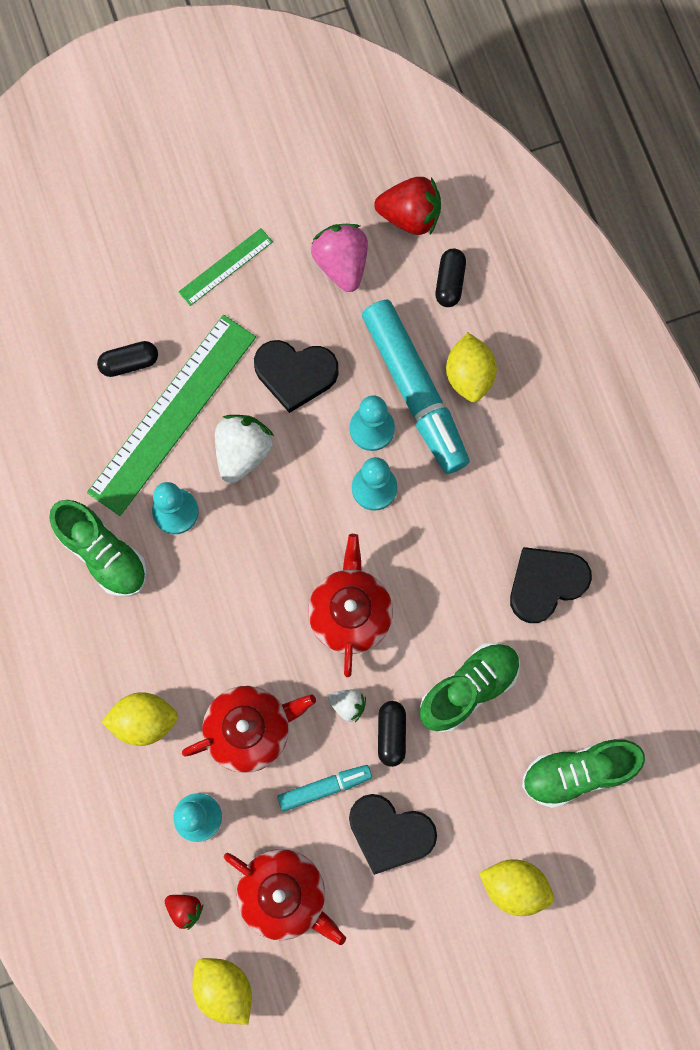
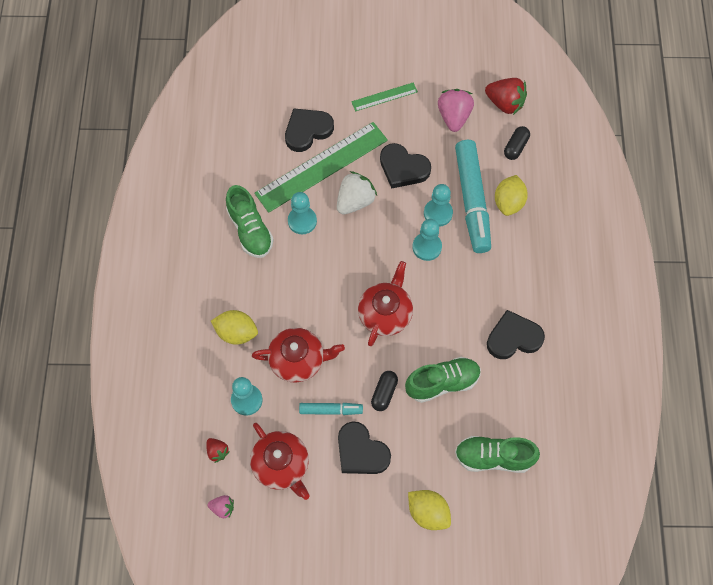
camera: 20 degrees right, 10 degrees down
black capsule [97,341,158,377] -> black heart [285,108,334,152]
yellow lemon [192,958,252,1024] -> pink strawberry [208,495,234,518]
white strawberry [328,689,366,722] -> none

